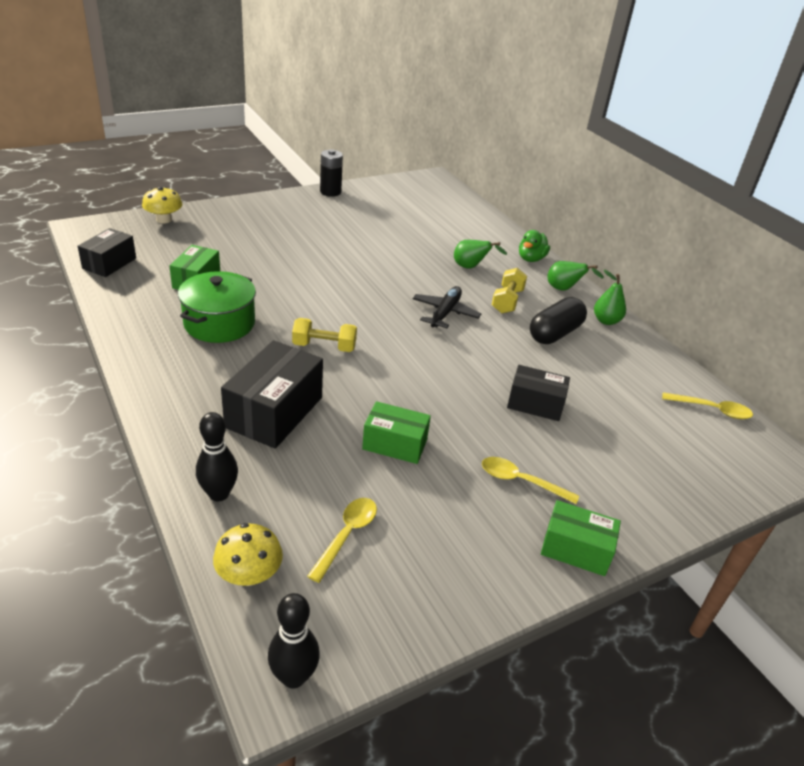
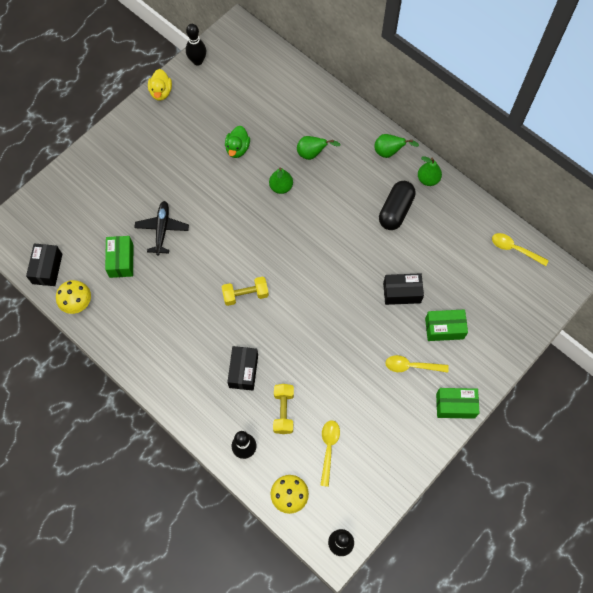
camera: 15 degrees left, 30 degrees up
yellow mushroom [142,187,182,223] -> yellow mushroom moved to [56,280,91,314]
green pot [178,271,256,343] -> none
black box [221,340,323,449] -> black box [227,346,258,391], size x0.63
black battery [320,149,343,197] -> yellow duck [148,69,172,101]
green box [362,401,431,464] -> green box moved to [425,309,468,341]
black plane [413,286,481,328] -> black plane moved to [134,201,189,256]
yellow dumbbell [492,268,527,313] -> yellow dumbbell moved to [273,384,294,434]
green duck [519,230,550,262] -> green duck moved to [225,126,250,158]
yellow spoon [662,392,753,419] -> yellow spoon turned 150 degrees counterclockwise [492,233,549,266]
none -> black bowling pin [186,24,206,66]
none -> green pear [269,167,293,194]

